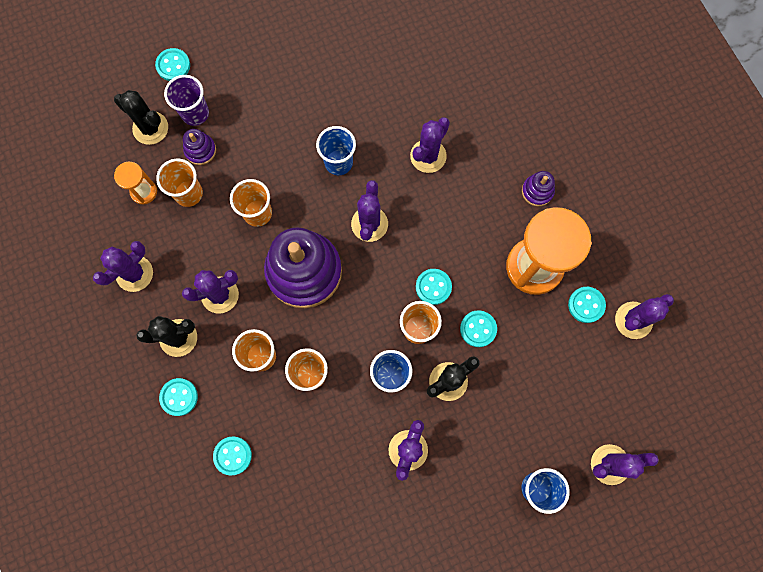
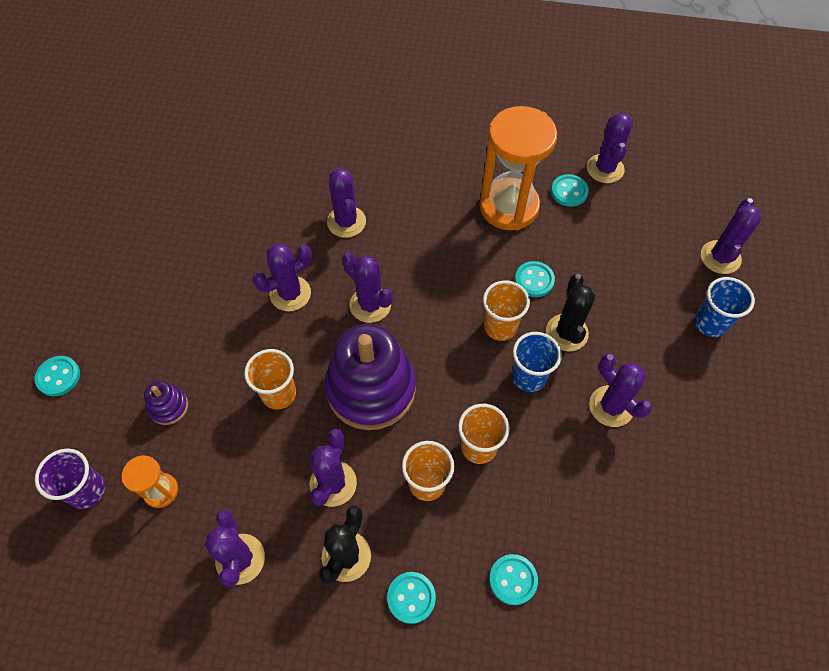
camera: 55 degrees left, 15 degrees down
black cactus [114,90,168,145] -> none
orange cup [156,159,203,207] -> none
purple cup [164,75,209,126] -> purple cup moved to [35,448,105,509]
blue cup [316,126,356,175] -> purple cactus [253,244,312,311]
turquoise button [416,269,452,305] -> none
purple stacking toy [522,171,555,206] -> none

